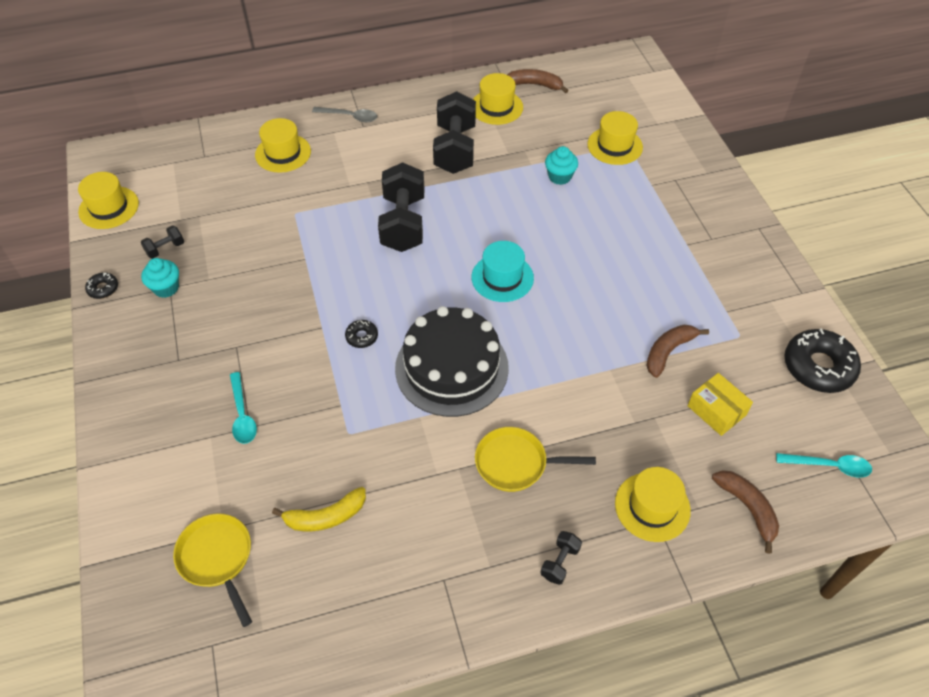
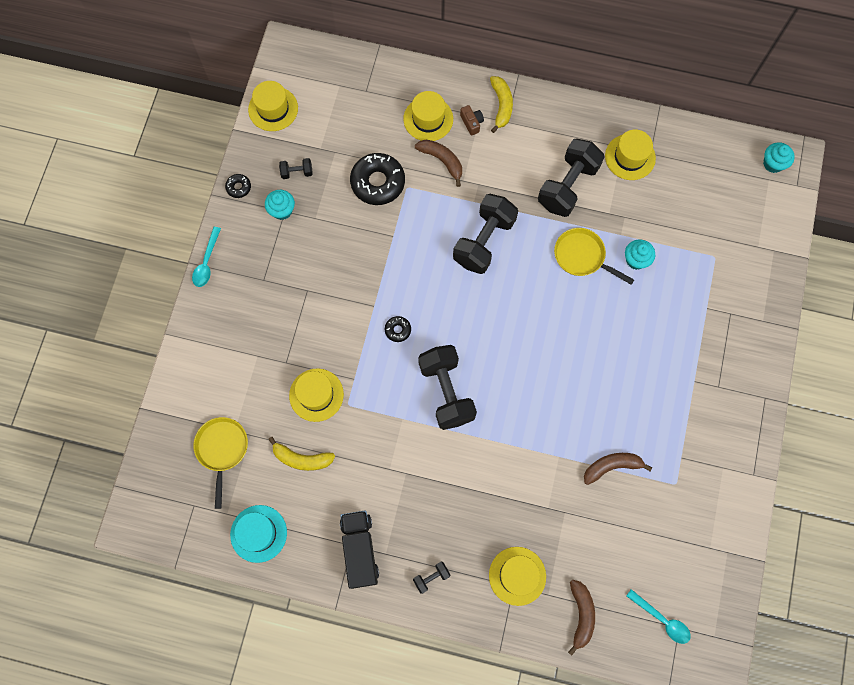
camera: 30 degrees right, 20 degrees up
turquoise spoon [230,372,257,444] -> turquoise spoon moved to [192,227,221,287]
grey spoon [312,107,377,122] -> yellow banana [490,76,513,133]
black cake [395,306,509,417] -> black dumbbell [418,345,477,430]
turquoise hat [472,241,534,302] -> turquoise hat moved to [230,505,287,563]
yellow pan [475,427,596,492] -> yellow pan moved to [554,228,634,285]
brown banana [507,69,569,93] -> brown banana moved to [415,140,462,187]
yellow hat [587,111,643,165] -> yellow hat moved to [289,368,344,422]
yellow box [687,373,753,436] -> none
black donut [784,328,861,393] -> black donut moved to [350,153,405,205]
none -> black truck [340,511,379,589]
none -> brown camera [460,105,484,136]
none -> turquoise cupcake [763,142,795,173]

